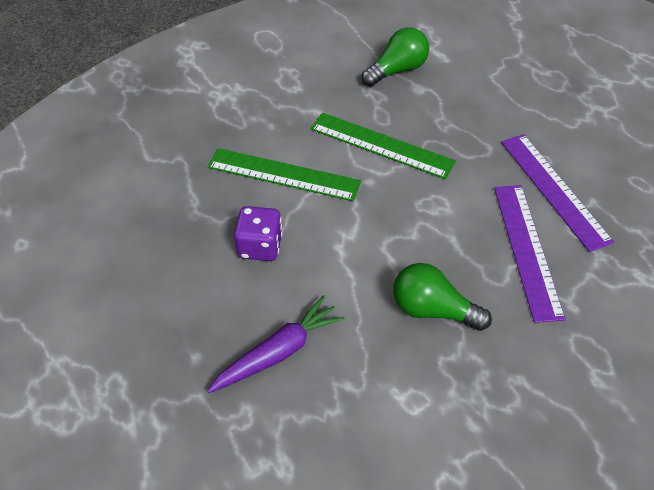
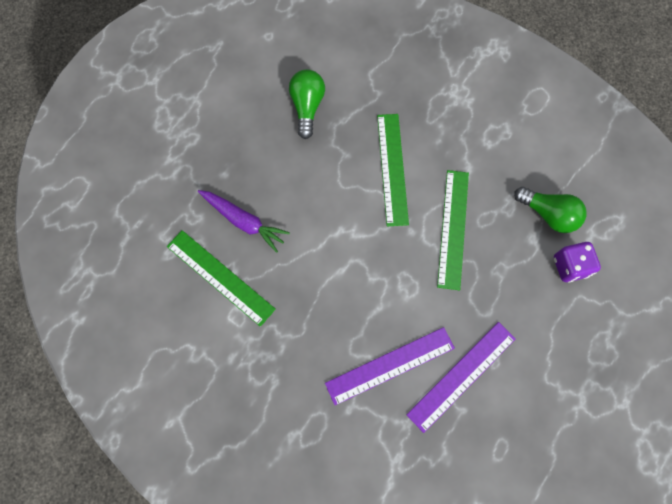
camera: 70 degrees right, 20 degrees up
purple dice [234,206,283,261] -> purple dice moved to [554,242,601,283]
green light bulb [393,263,492,331] -> green light bulb moved to [289,69,325,139]
none -> green ruler [167,230,276,327]

